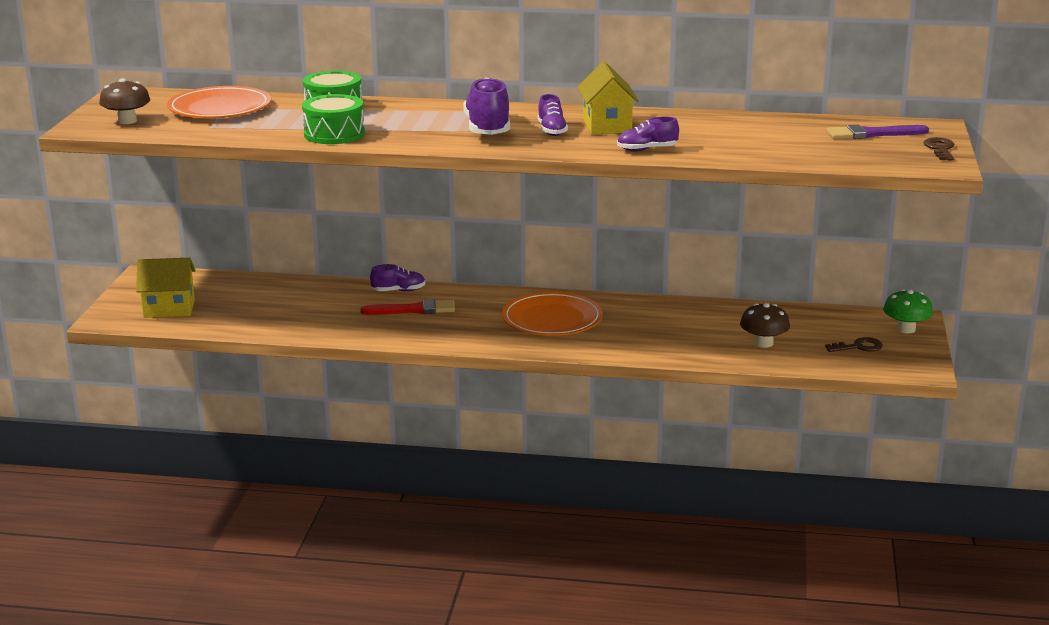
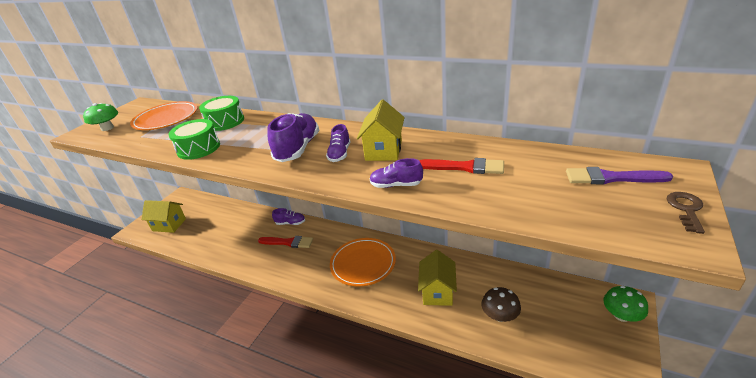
camera: 20 degrees right, 10 degrees up
brown mushroom [99,78,150,124] -> green mushroom [83,103,118,131]
brown key [825,337,883,352] -> none
none -> yellow house [418,250,457,306]
none -> red brush [419,158,504,174]

